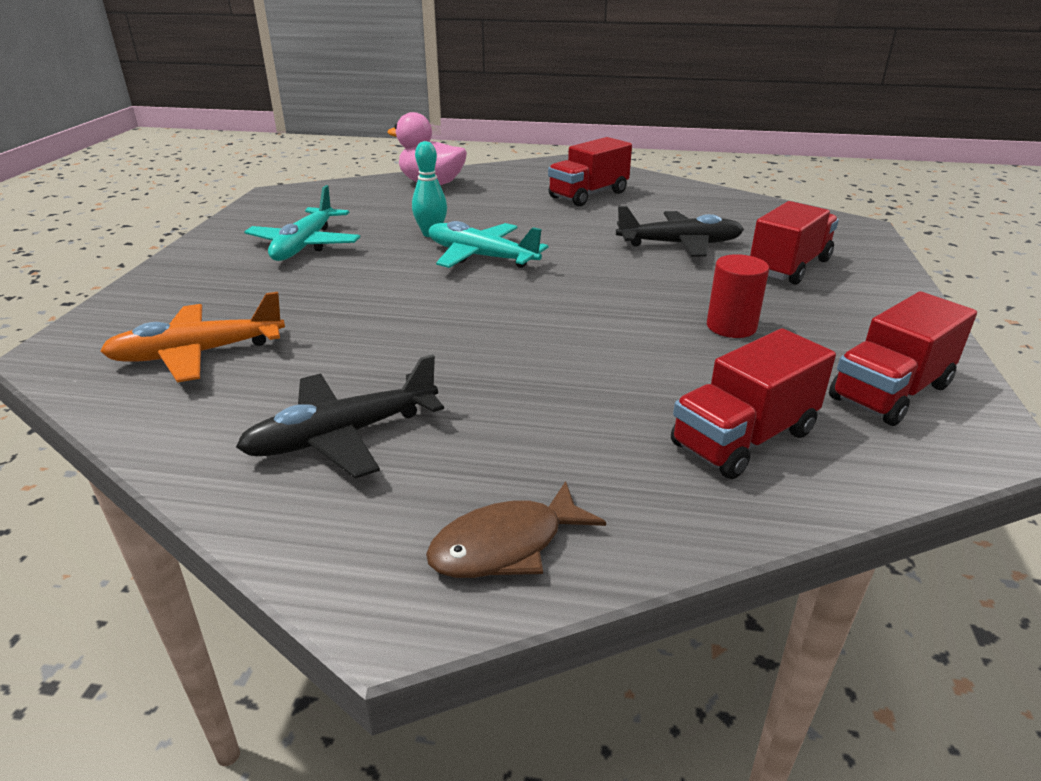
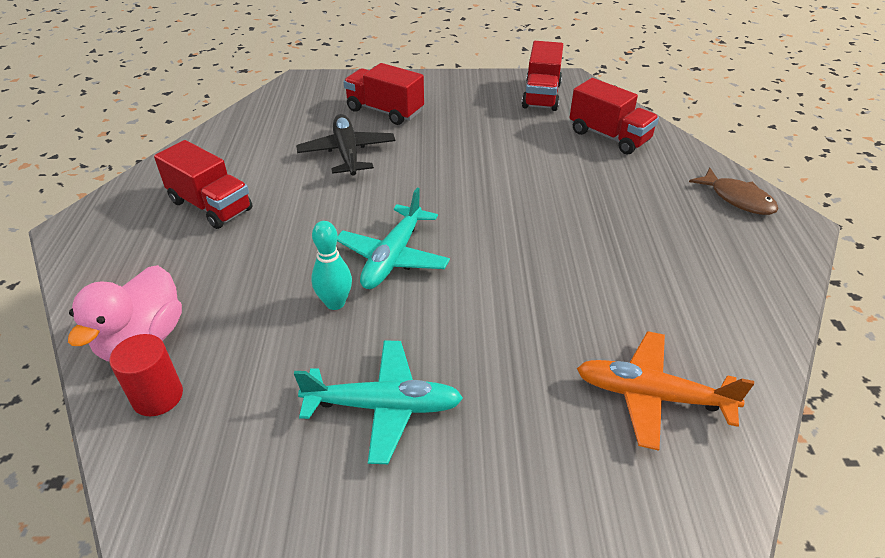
camera: 100 degrees left, 10 degrees up
orange plane [100,292,285,383] -> orange plane turned 135 degrees clockwise [577,331,754,451]
black plane [236,354,444,479] -> none
red cylinder [707,254,769,338] -> red cylinder moved to [109,334,183,416]
red truck [829,292,977,426] -> red truck turned 60 degrees clockwise [522,41,563,111]

